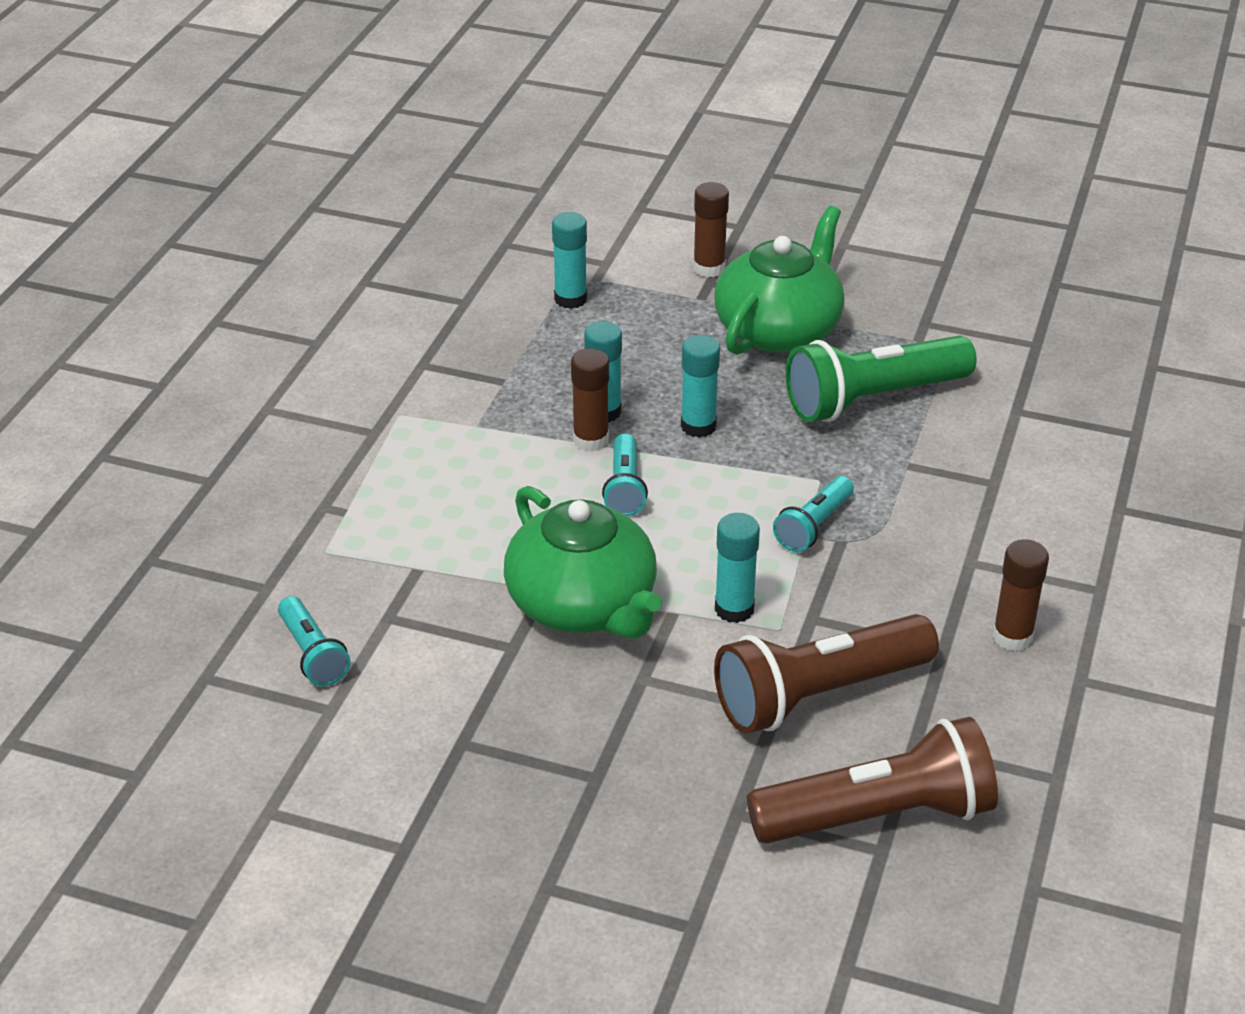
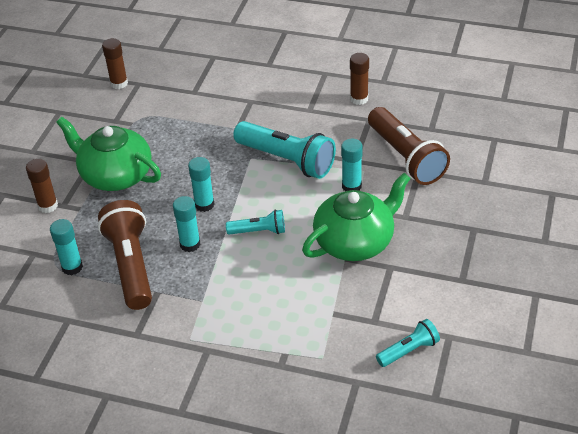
camera: 90 degrees left, 5 degrees up
brown glue stick [571,348,609,452] -> brown glue stick moved to [102,38,128,89]
brown flashlight [747,717,998,844] -> brown flashlight moved to [98,200,152,310]
turquoise flashlight [773,476,854,552] -> turquoise flashlight [233,121,336,179], size x1.91
green flashlight [786,336,977,422] -> none

